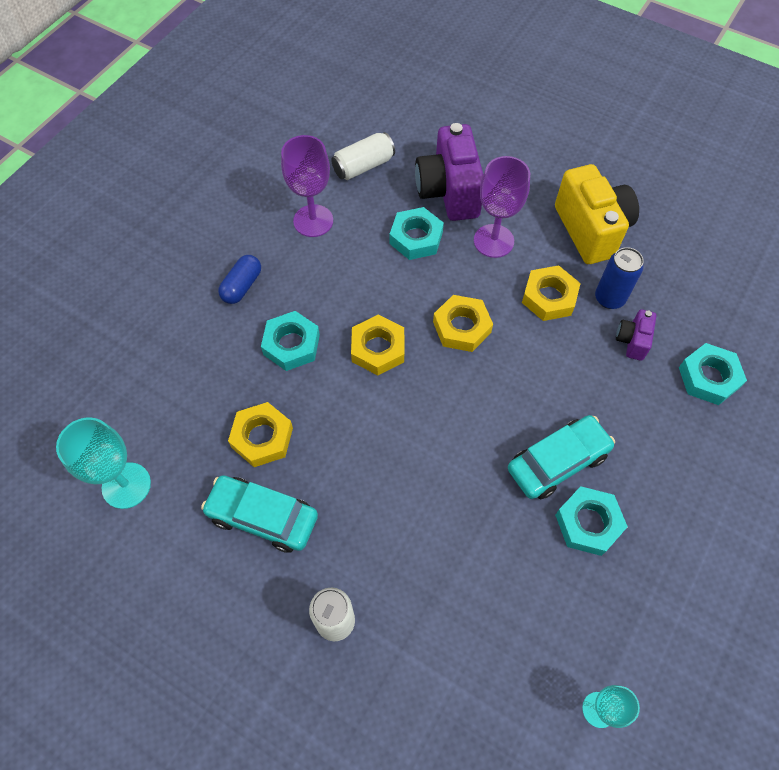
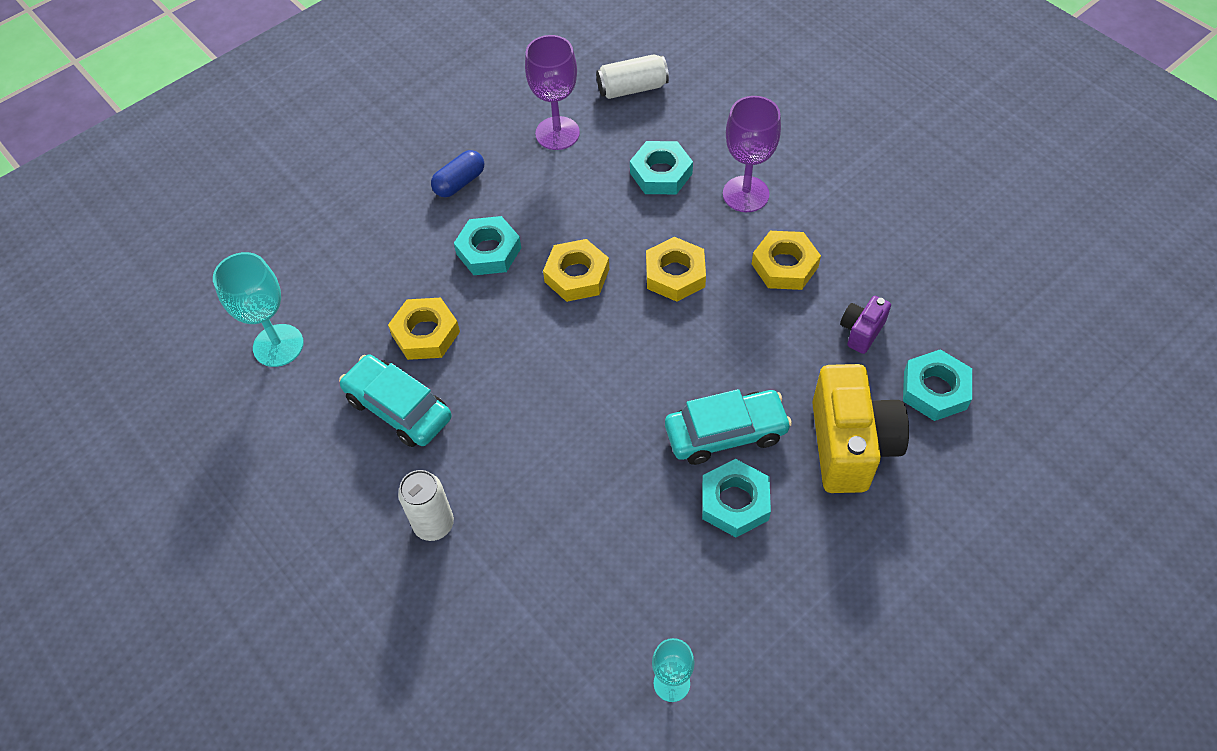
camera: 20 degrees right, 5 degrees down
purple camera [415,123,483,221] -> none
yellow camera [555,164,639,264] -> yellow camera moved to [812,364,909,493]
blue can [595,247,644,309] -> none

